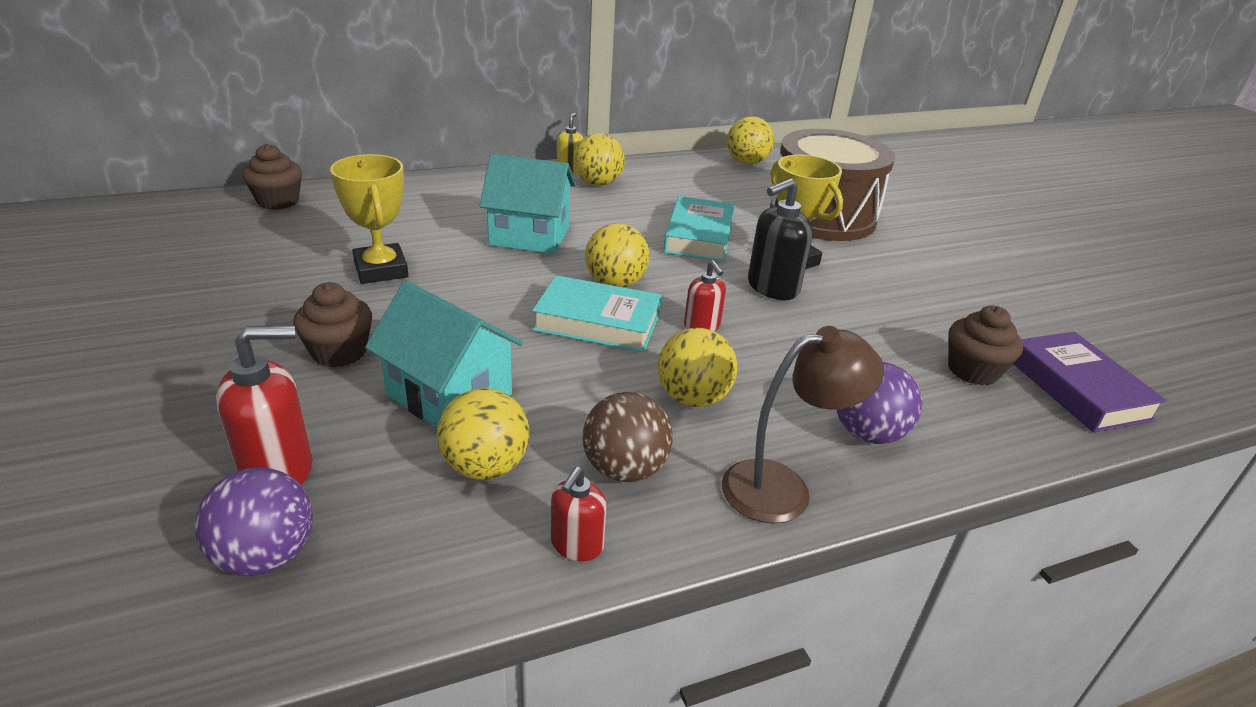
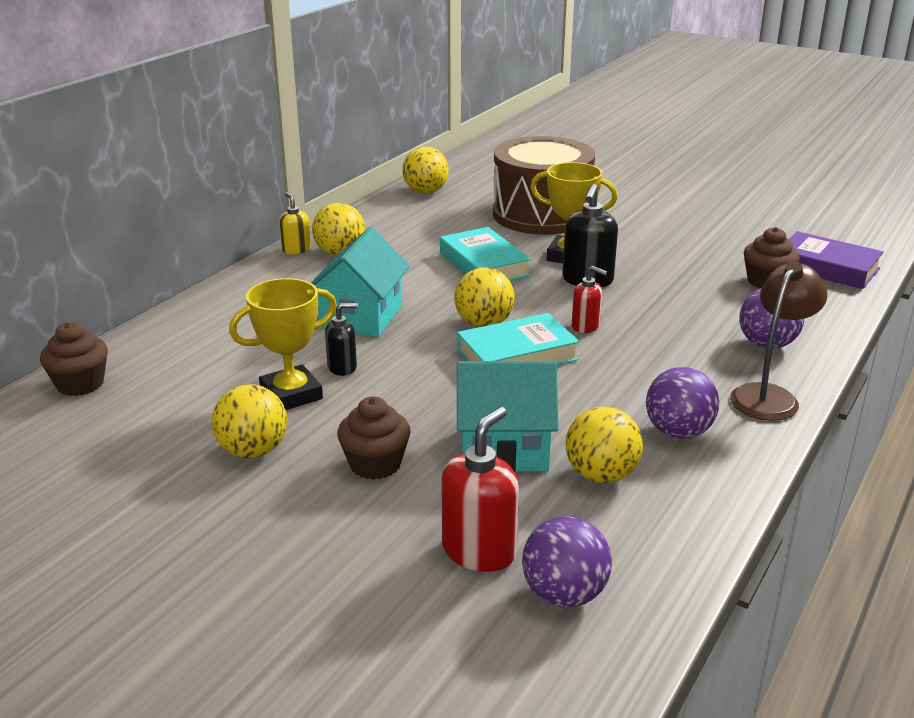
camera: 35 degrees left, 5 degrees down
yellow trophy [330,154,409,284] -> yellow trophy turned 60 degrees counterclockwise [229,278,337,410]
turquoise house [479,154,576,254] -> turquoise house turned 45 degrees counterclockwise [311,227,410,337]
red soap dispenser [551,467,607,561] -> none
brown ball [583,392,673,482] -> purple ball [646,367,719,439]
yellow ball [658,328,737,407] -> yellow ball moved to [212,384,287,458]
none -> black soap dispenser [325,303,358,376]

